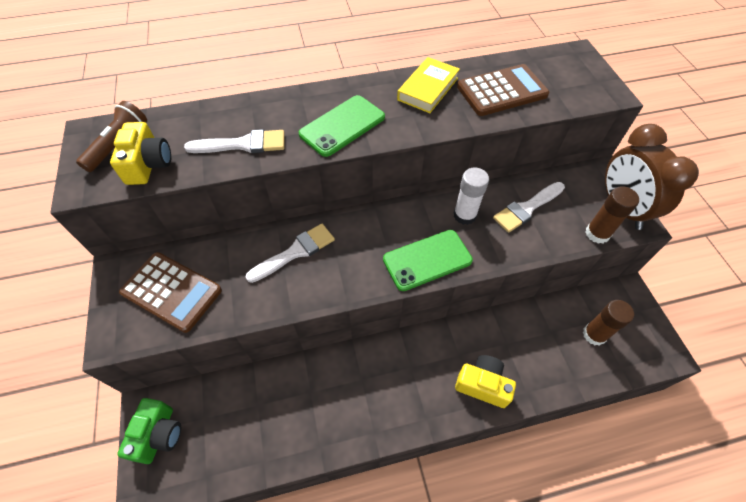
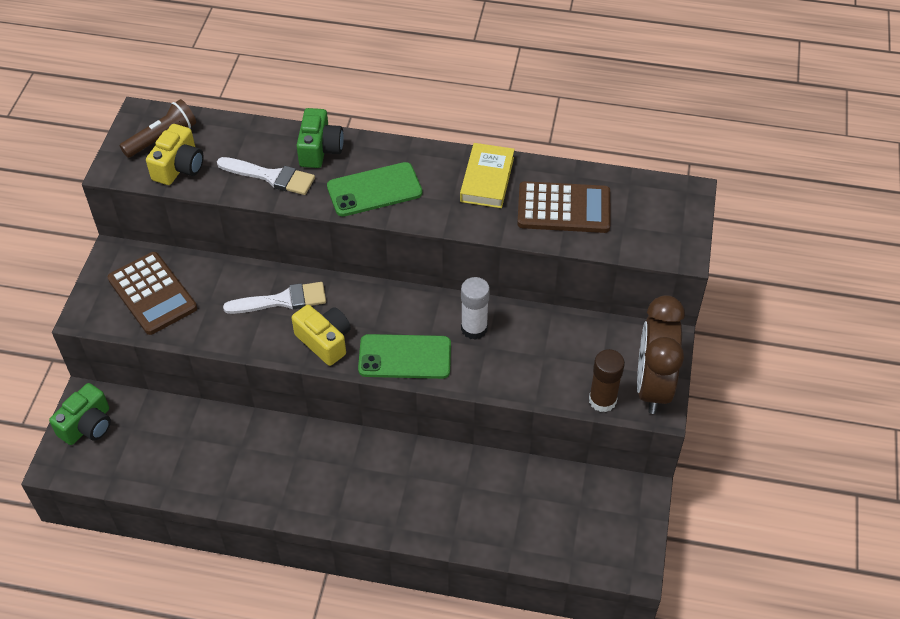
camera: 25 degrees right, 5 degrees down
yellow book [397,57,460,113] -> yellow book turned 45 degrees counterclockwise [460,143,515,208]
yellow camera [455,355,516,408] -> yellow camera moved to [292,305,351,366]
white brush [493,182,565,233] -> none
brown glue stick [583,300,634,346] -> none
none -> green camera [296,108,344,168]

